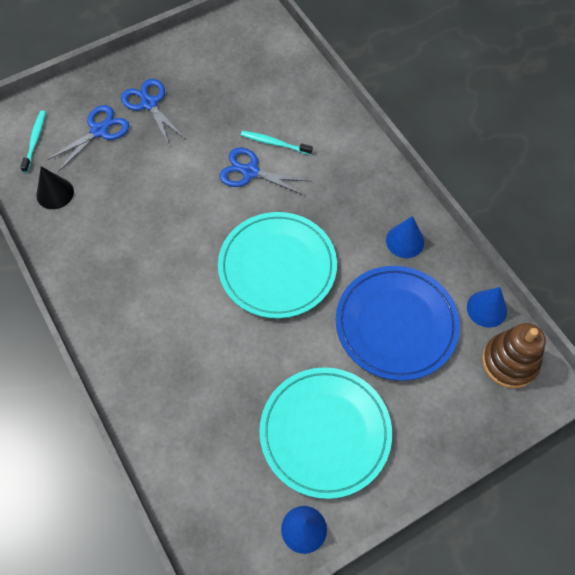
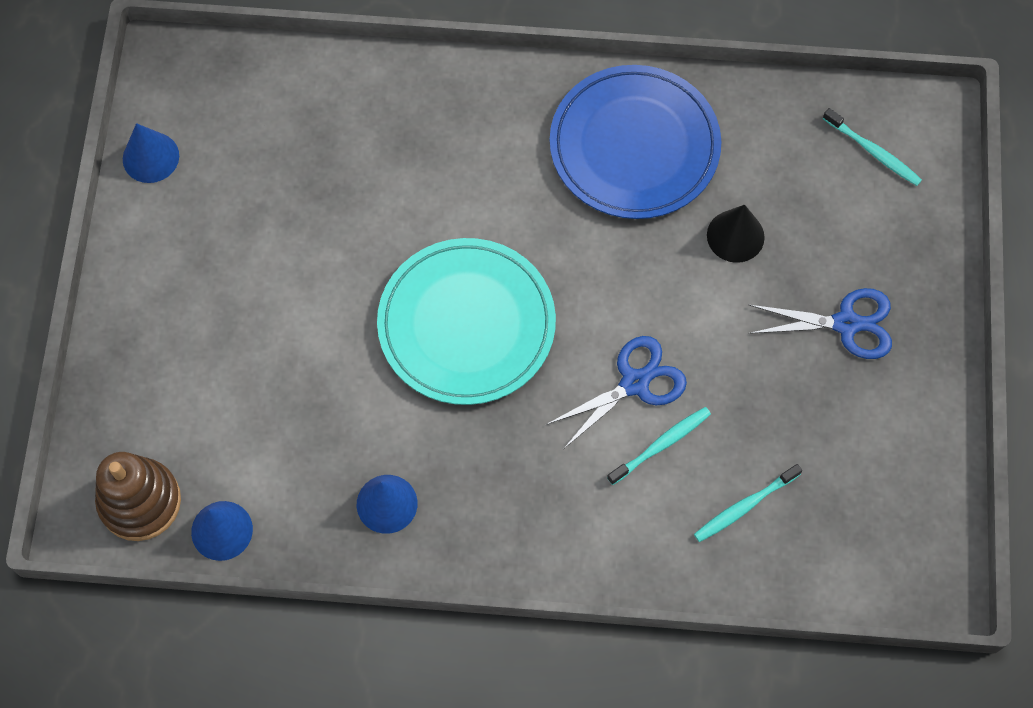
camera: 125 degrees right, 5 degrees up
black cone [36,166,74,209] -> black cone moved to [707,205,765,263]
blue scissors [46,105,130,172] -> none
turquoise plate [259,367,392,499] -> none
blue plate [336,266,460,381] -> blue plate moved to [550,65,721,219]
none -> turquoise toothbrush [694,464,802,542]

